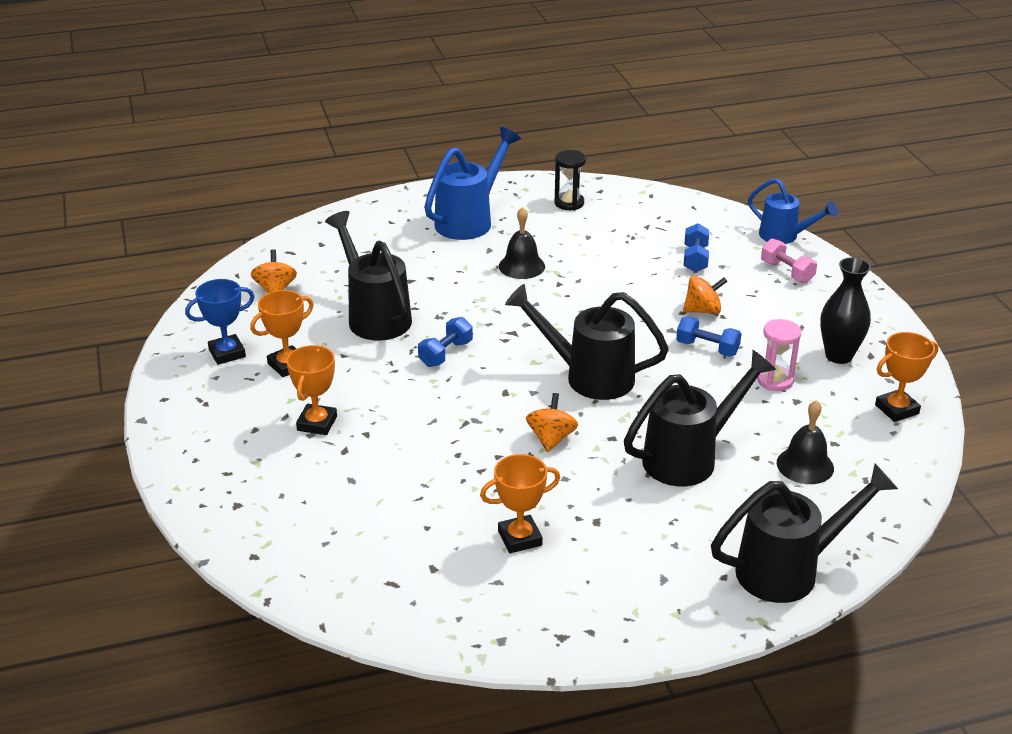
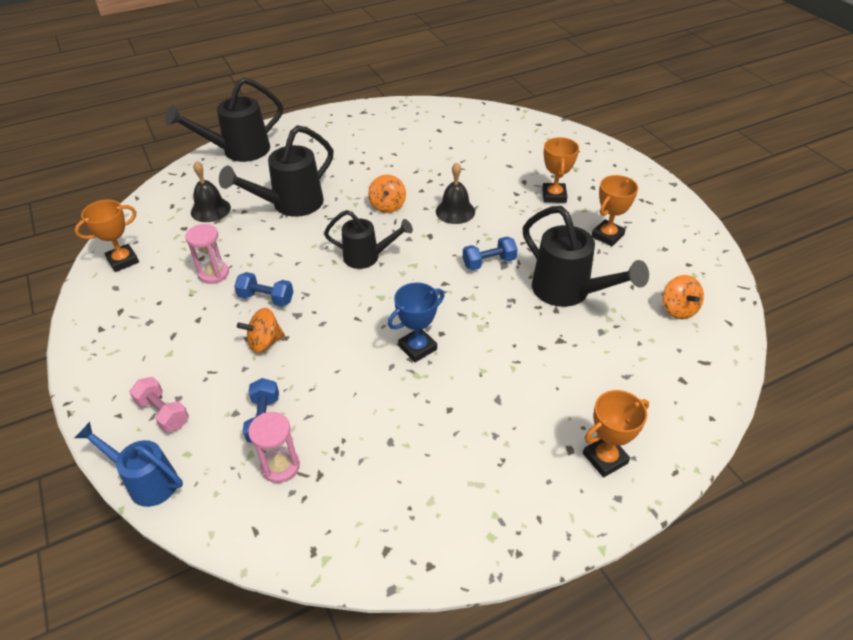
camera: 170 degrees right, 10 degrees up
blue trophy [185,279,254,365] -> blue trophy moved to [388,282,444,362]
blue dumbbell [418,317,473,367] -> blue dumbbell turned 45 degrees clockwise [463,237,517,271]
blue watering can [424,127,521,240] -> none
orange trophy [480,454,560,553] -> orange trophy moved to [583,390,649,477]
black bell [499,207,545,279] -> black bell moved to [436,162,475,224]
black watering can [505,284,669,400] -> black watering can [324,210,413,269], size x0.65
black hourglass [554,150,586,210] -> none
black vase [820,257,871,364] -> none
none -> pink hourglass [248,412,300,483]

